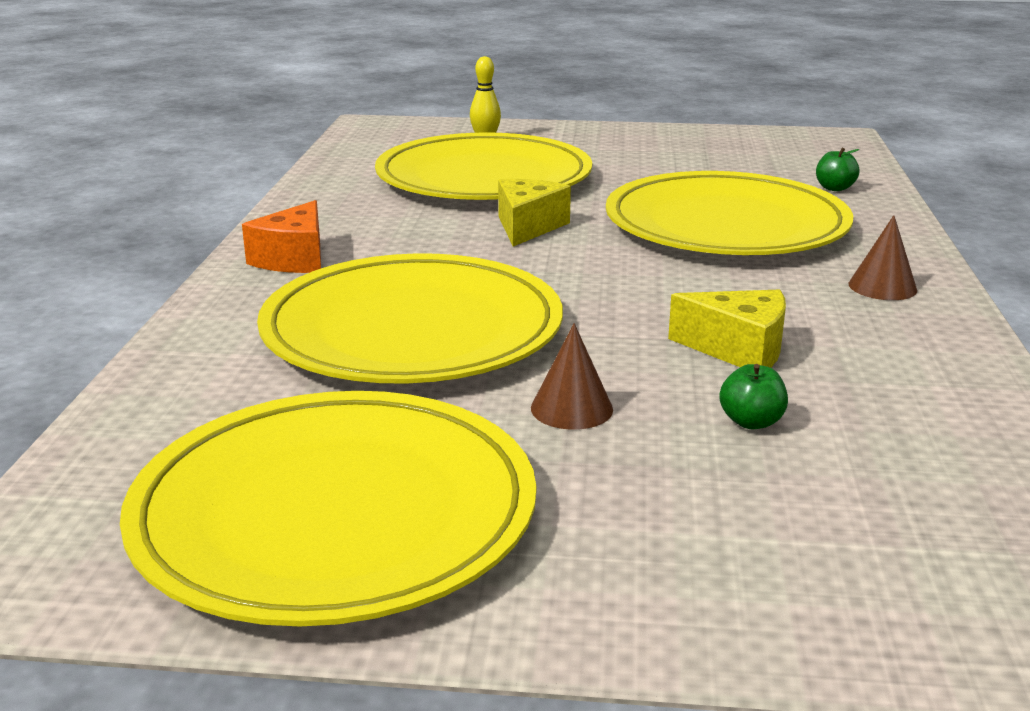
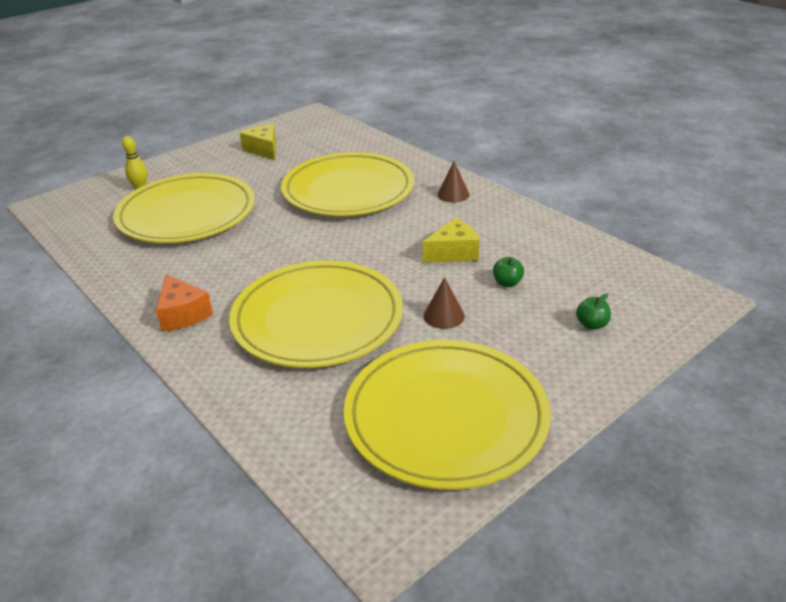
camera: 45 degrees left, 10 degrees up
yellow cheese [498,179,571,247] -> yellow cheese moved to [240,124,276,160]
green apple [816,148,860,191] -> green apple moved to [576,293,611,330]

